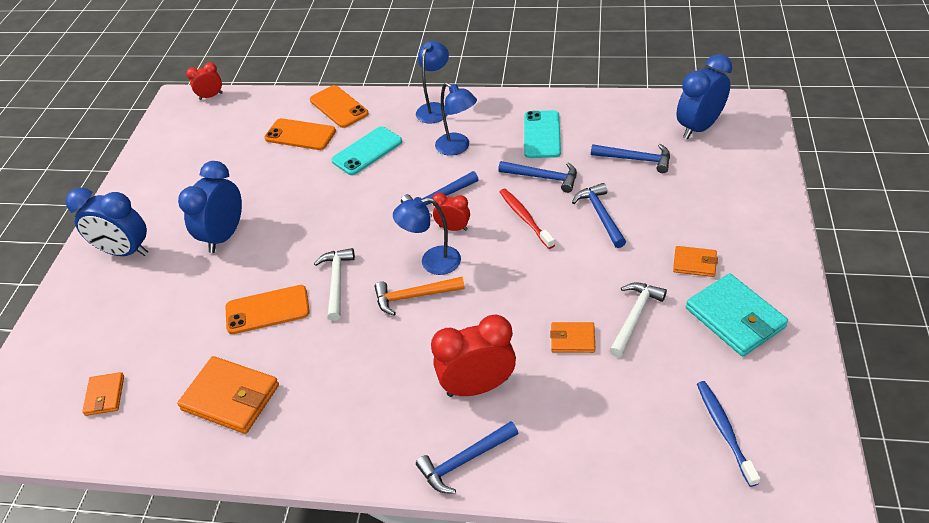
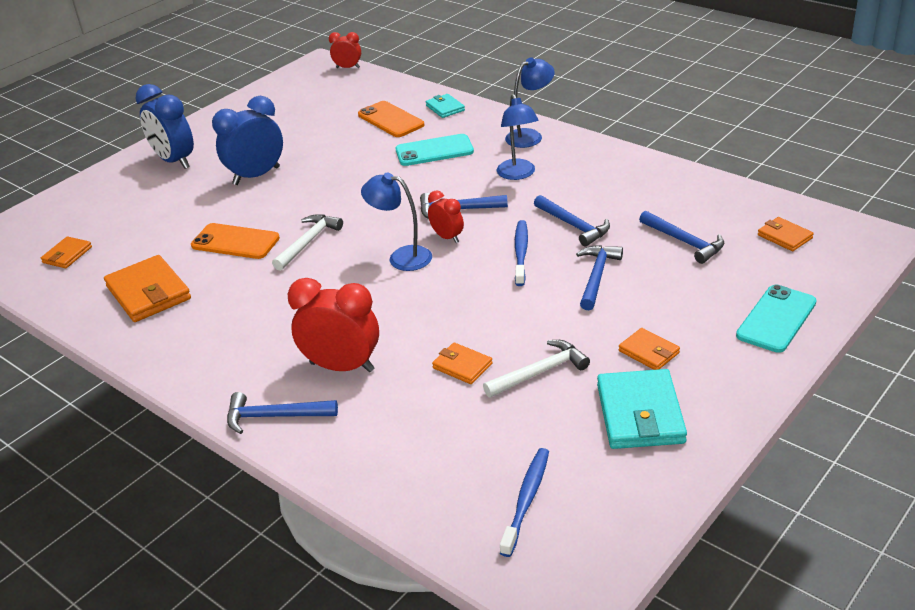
camera: 30 degrees right, 10 degrees down
orange phone [310,85,369,128] -> turquoise wallet [426,94,465,118]
orange hammer [375,277,465,315] -> none
red toothbrush [500,188,555,249] -> blue toothbrush [515,220,528,286]
turquoise phone [524,110,561,158] -> turquoise phone moved to [736,285,816,353]
blue clock [676,54,732,139] -> orange wallet [758,217,814,251]

